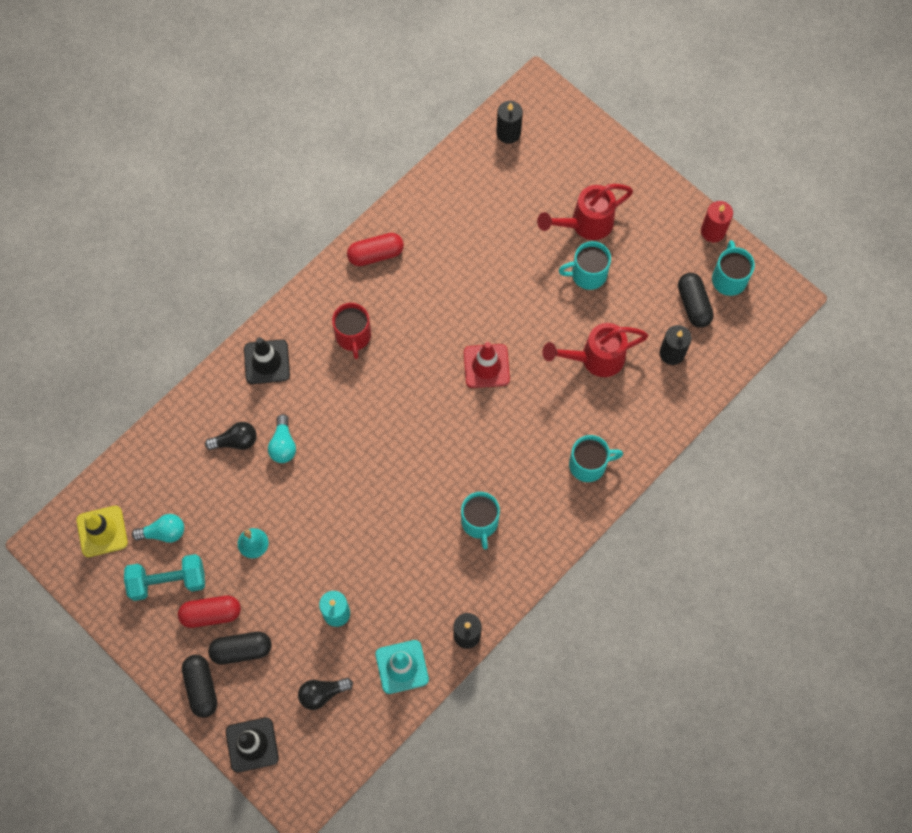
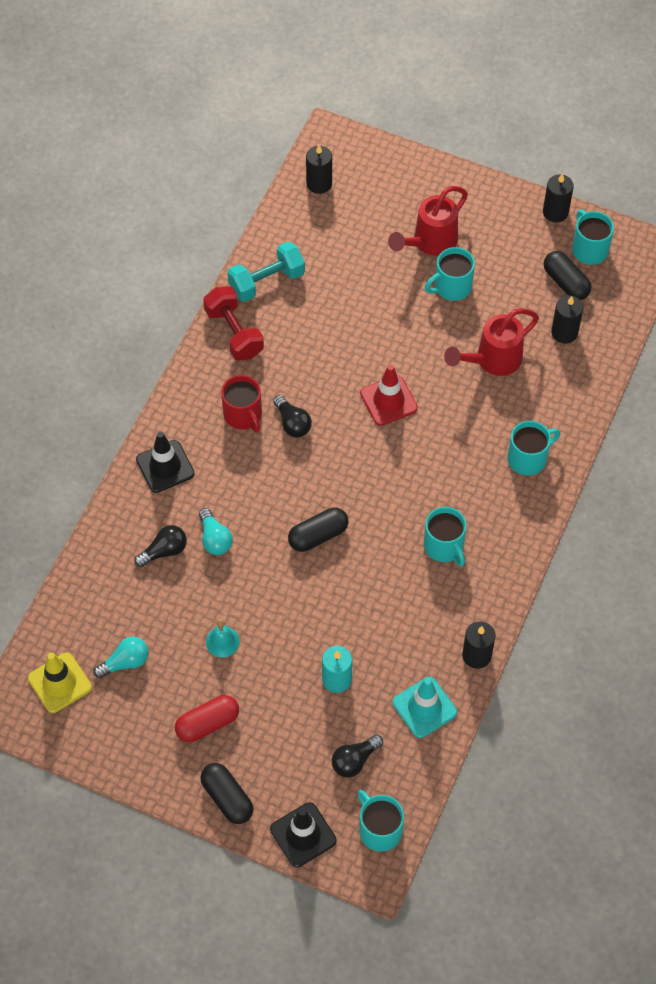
camera: 20 degrees left, 10 degrees down
turquoise dumbbell [124,554,205,601] -> turquoise dumbbell moved to [227,242,305,302]
black capsule [208,632,271,664] -> black capsule moved to [288,508,349,552]
red capsule [347,233,404,266] -> red dumbbell [203,286,264,361]
red candle [701,201,733,243] -> black candle [543,173,574,222]
none -> black light bulb [273,395,312,437]
none -> turquoise mug [357,790,404,852]

